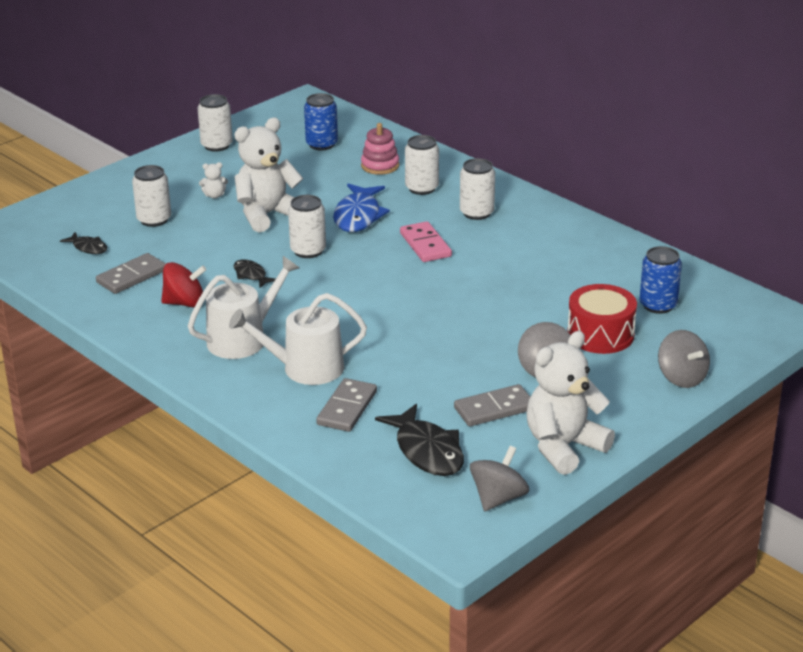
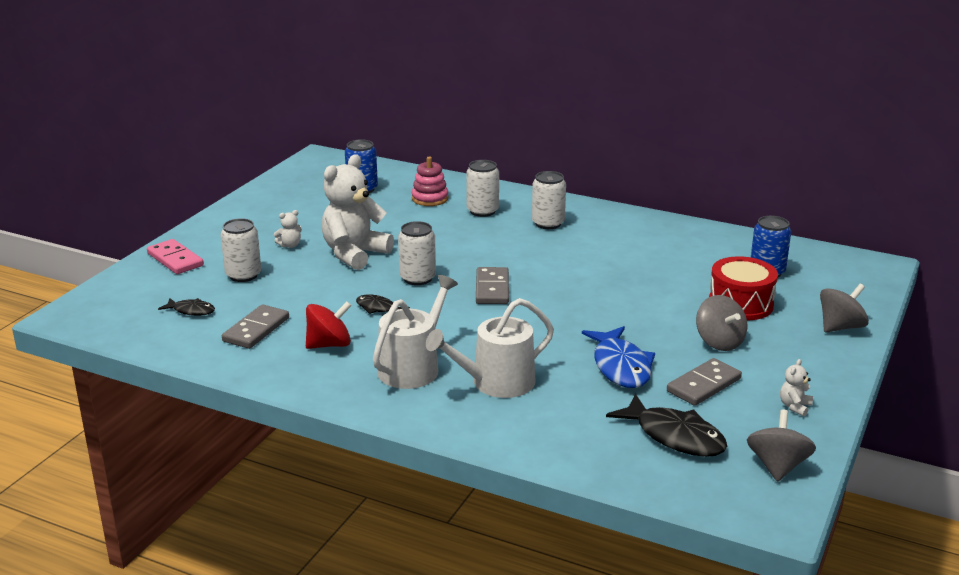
camera: 20 degrees left, 5 degrees down
white can [198,94,233,152] -> none
grey domino [316,378,377,432] -> grey domino moved to [476,267,509,304]
blue fish [333,183,390,232] -> blue fish moved to [582,326,655,388]
pink domino [400,221,452,262] -> pink domino moved to [147,239,204,274]
white teddy bear [526,331,615,475] -> white teddy bear [780,359,813,416], size x0.40
grey spinning top [658,330,710,388] -> grey spinning top turned 75 degrees counterclockwise [820,284,869,333]

